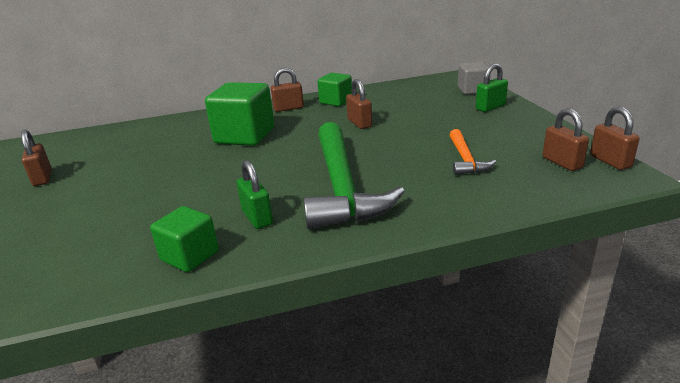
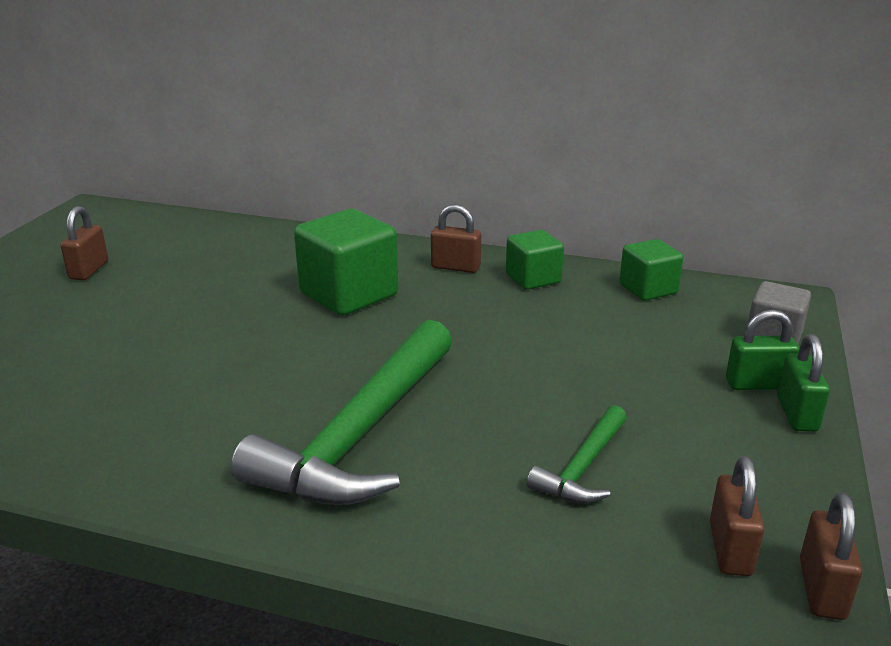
camera: 30 degrees right, 0 degrees up
green cube [150,206,219,272] -> green cube moved to [619,239,683,301]
green padlock [237,160,273,229] -> green padlock moved to [777,334,830,432]
brown padlock [346,79,372,129] -> none
orange hammer [449,129,496,175] -> green hammer [527,405,627,503]

